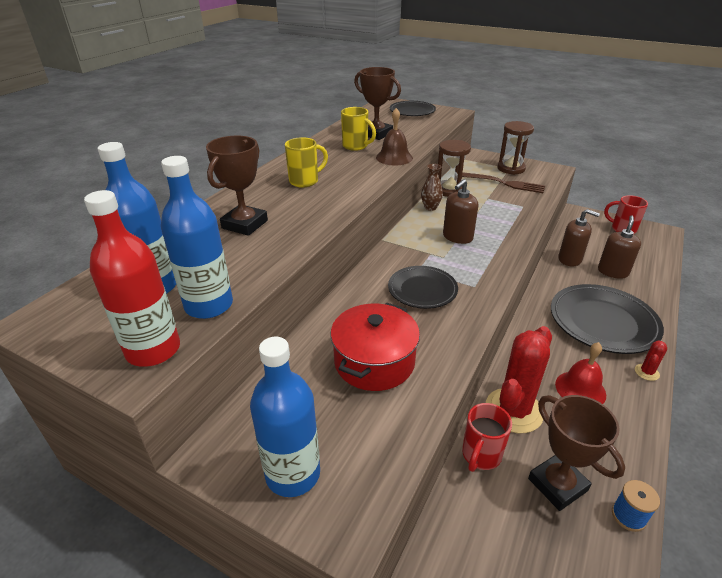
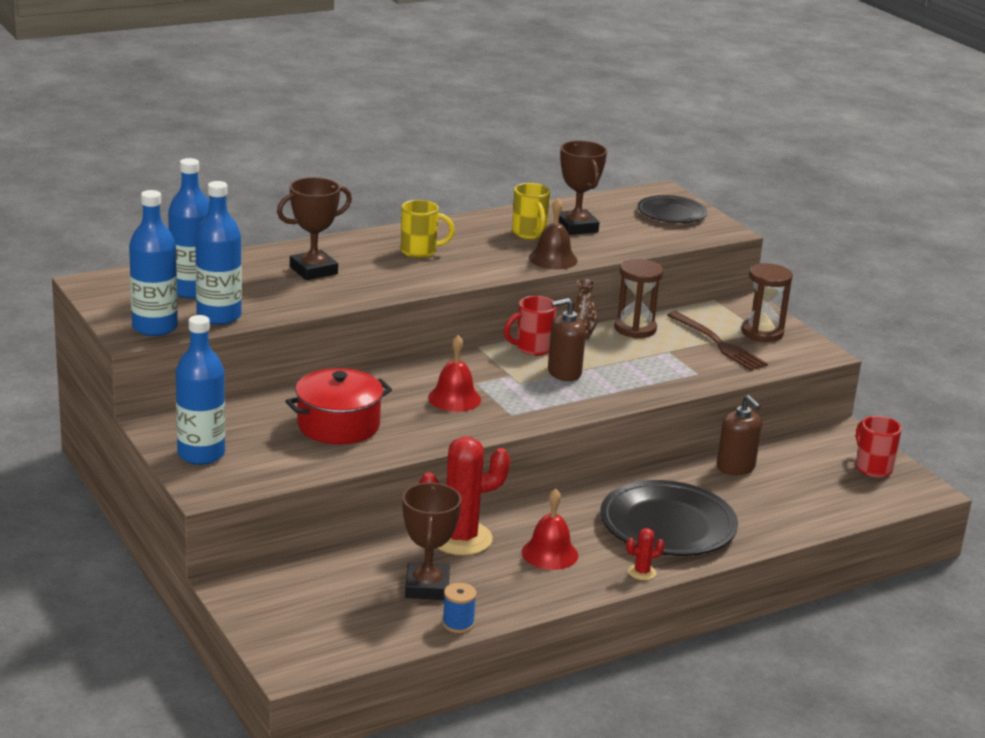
camera: 30 degrees right, 10 degrees down
red bottle [84,190,180,367] -> blue bottle [129,190,178,336]
black plate [388,266,458,309] -> red bell [428,335,481,412]
red mug [462,403,512,472] -> red mug moved to [504,296,557,356]
brown soap dispenser [598,216,641,279] -> none

